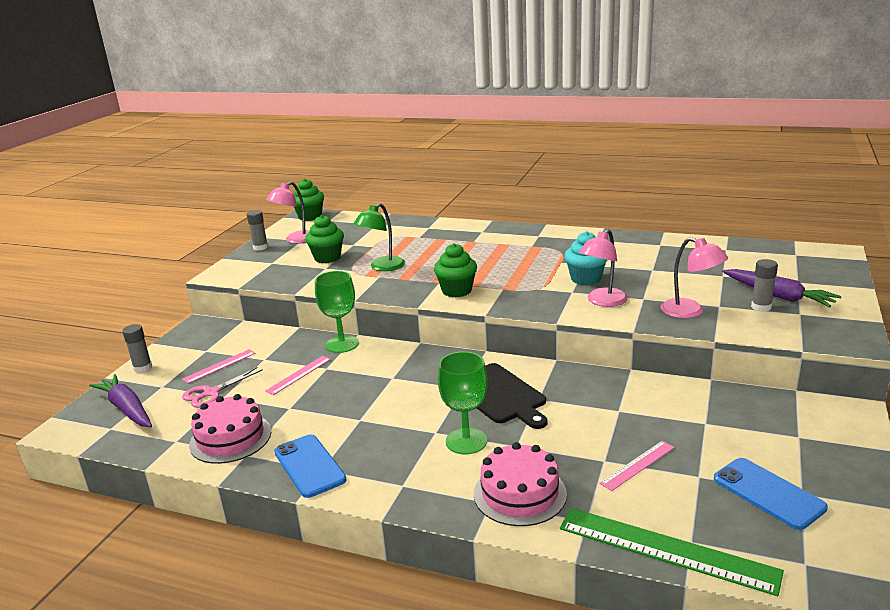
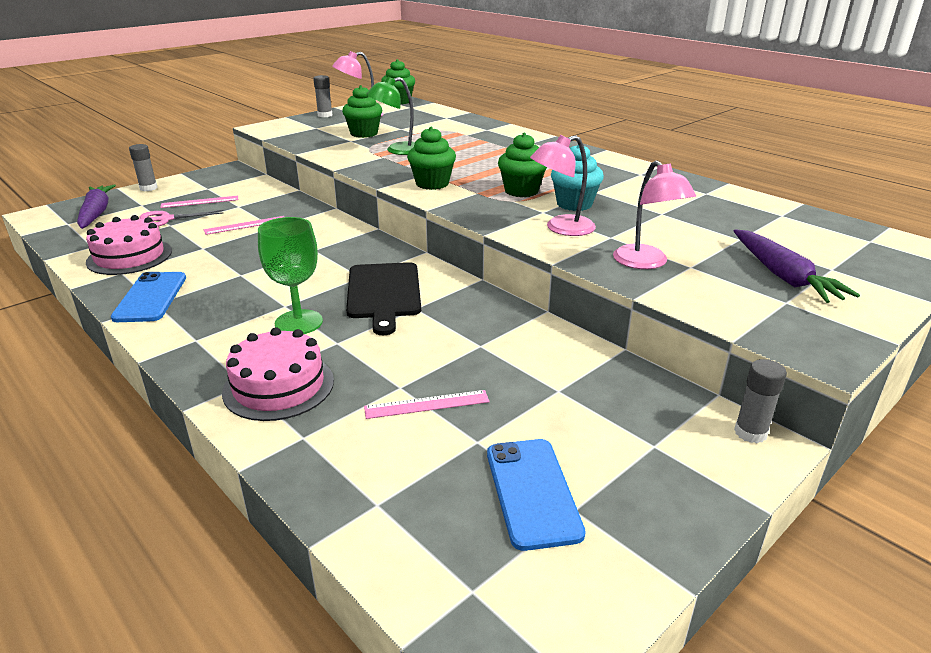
camera: 25 degrees right, 5 degrees up
green goblet [315,271,359,353] -> none
green ruler [560,508,784,596] -> none
grey glue stick [751,259,778,312] -> grey glue stick moved to [734,359,787,443]
none -> green cupcake [498,133,547,197]

